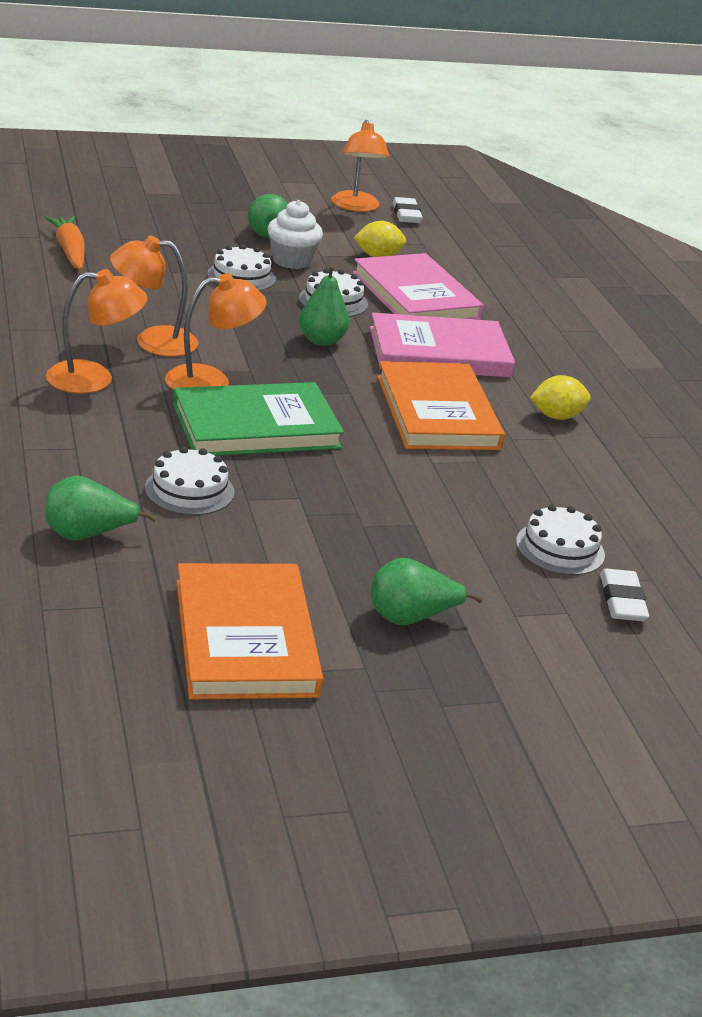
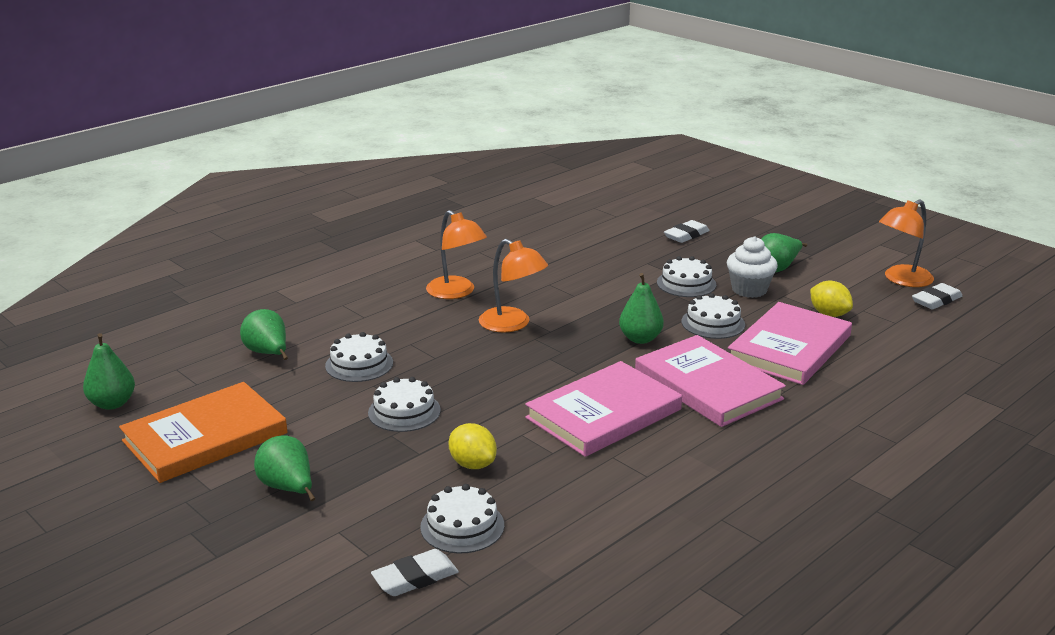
camera: 65 degrees right, 5 degrees down
orange carrot [45,216,85,270] -> none
orange lamp [110,235,198,357] -> none
green book [173,382,344,456] -> none
orange book [377,361,505,450] -> pink book [525,361,682,457]
yellow lemon [530,375,591,420] -> yellow lemon moved to [449,423,497,469]
none -> green pear [83,333,135,410]
none -> white cake [368,377,441,432]
none -> white eraser [664,220,710,243]

